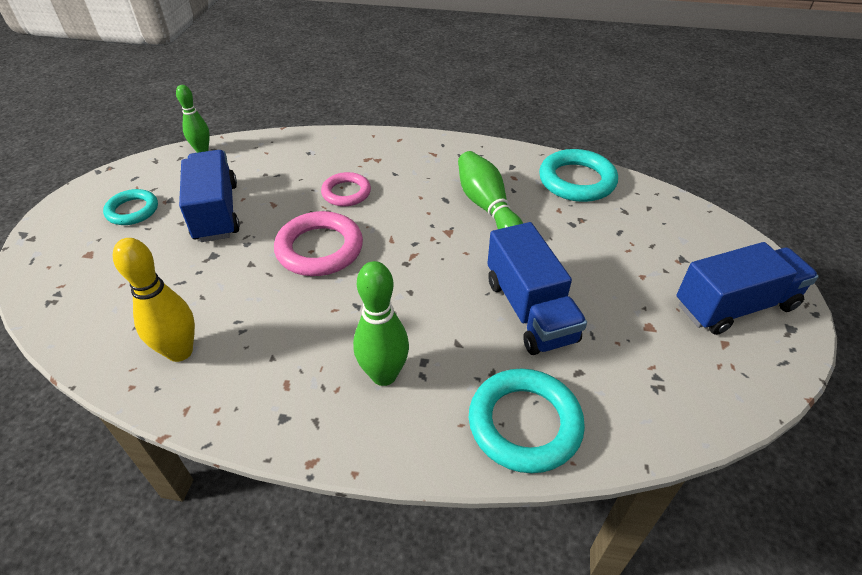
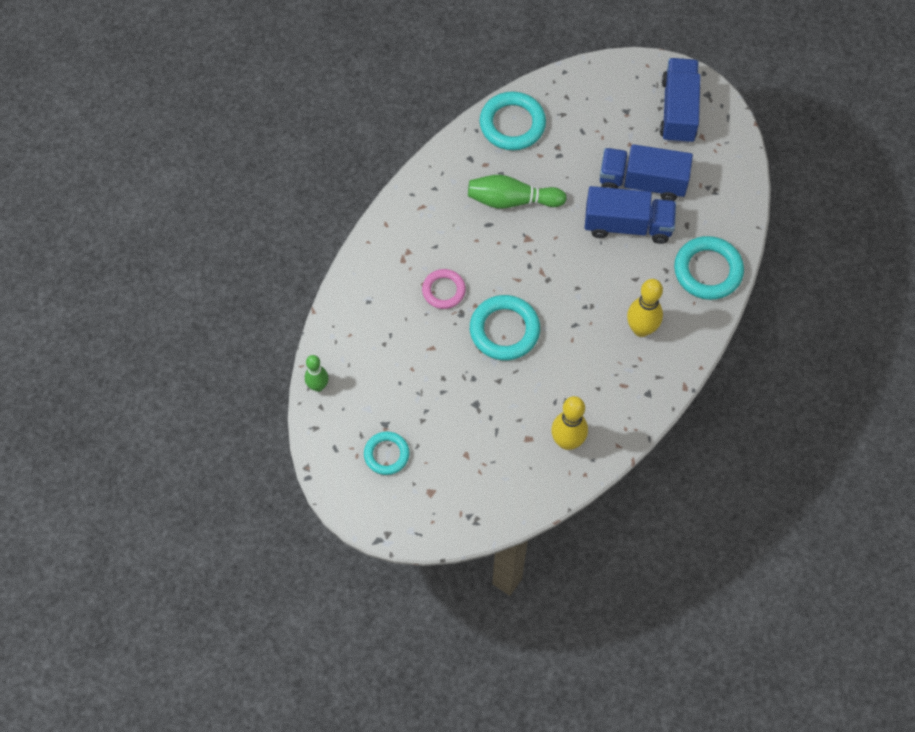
camera: 65 degrees left, 20 degrees up
blue truck [179,150,240,242] -> blue truck moved to [600,144,693,201]
pink ring [274,211,363,276] -> turquoise ring [470,295,540,360]
green bowling pin [353,261,409,386] -> yellow bowling pin [627,279,663,337]

